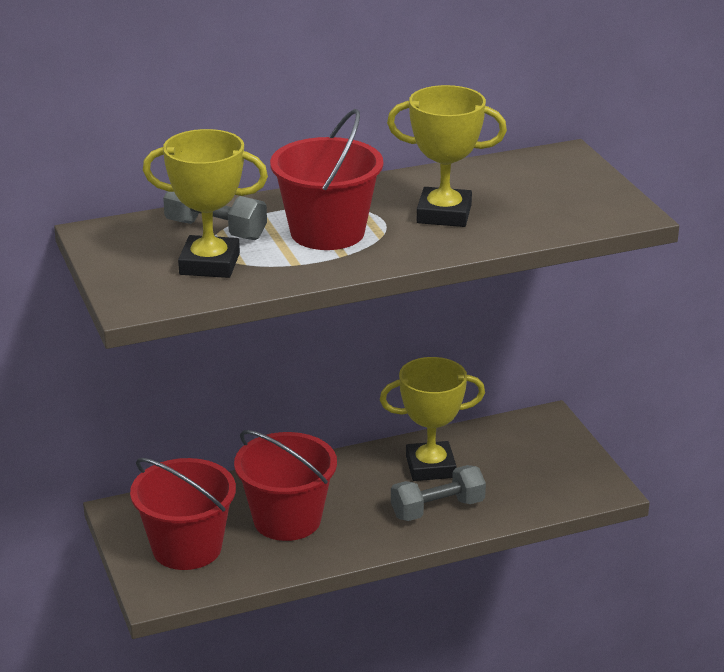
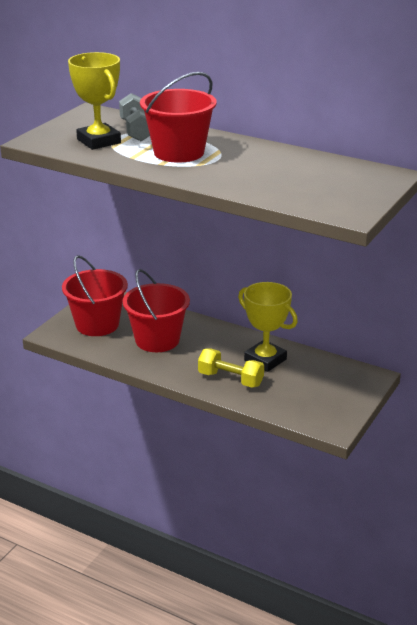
camera: 50 degrees right, 0 degrees up
yellow trophy [387,85,507,227] -> none
grey dumbbell [391,465,486,521] -> yellow dumbbell [198,348,264,388]

